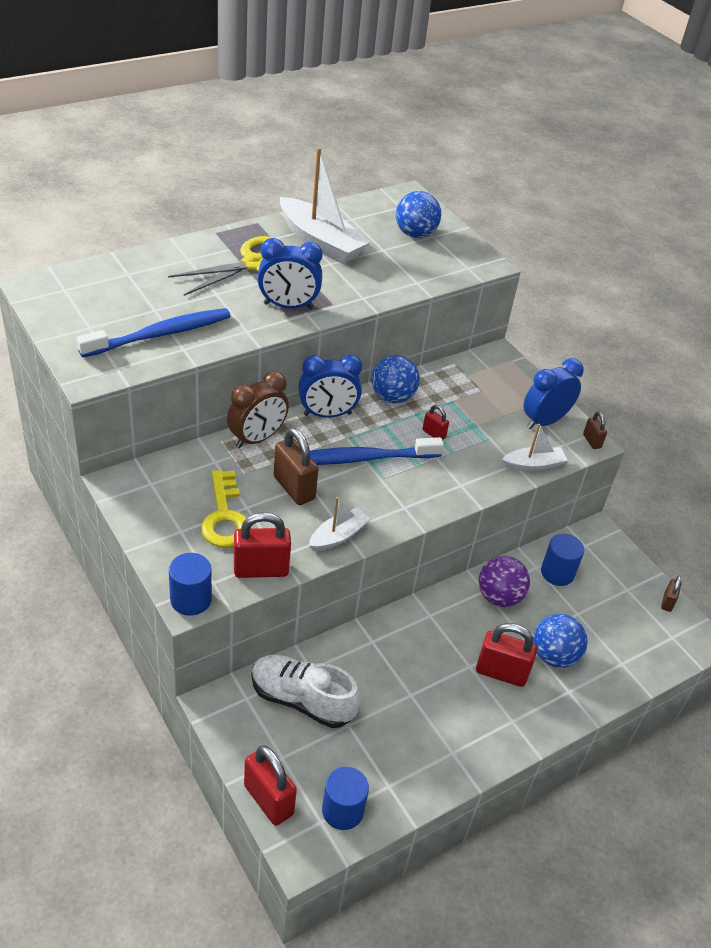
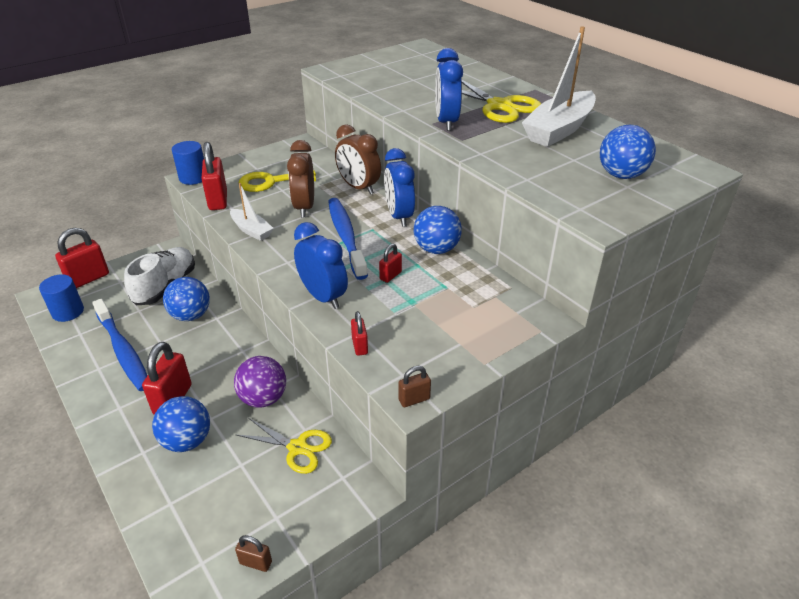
camera: 90 degrees right, 5 degrees down
blue toothbrush [76,308,231,358] -> blue toothbrush moved to [92,299,147,391]
brown padlock [274,428,319,505] -> brown clock [287,140,314,217]
white boat [502,424,568,471] -> red padlock [351,311,368,356]
blue clock [524,358,584,429] -> blue clock moved to [294,222,348,309]
blue cylinder [541,534,584,586] -> yellow scissors [236,418,332,474]
none -> blue ball [163,277,210,321]

